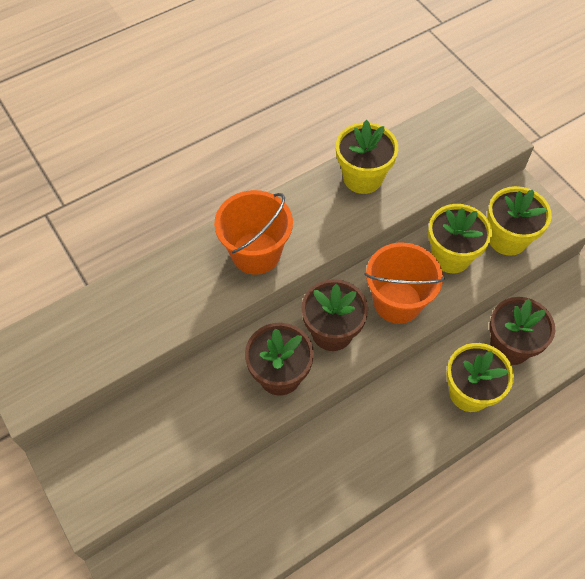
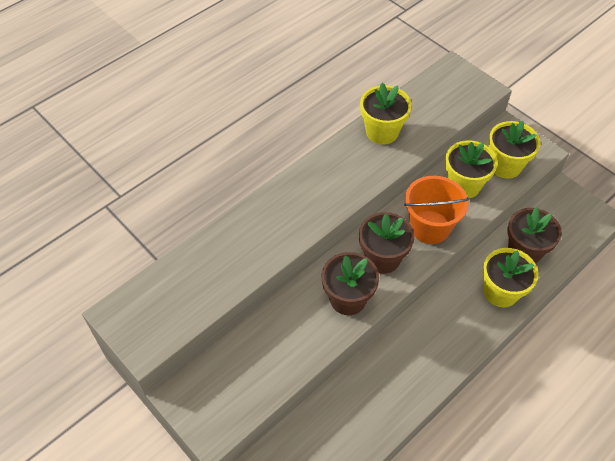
camera: 10 degrees left, 5 degrees down
orange bucket [214,190,293,275] -> none

